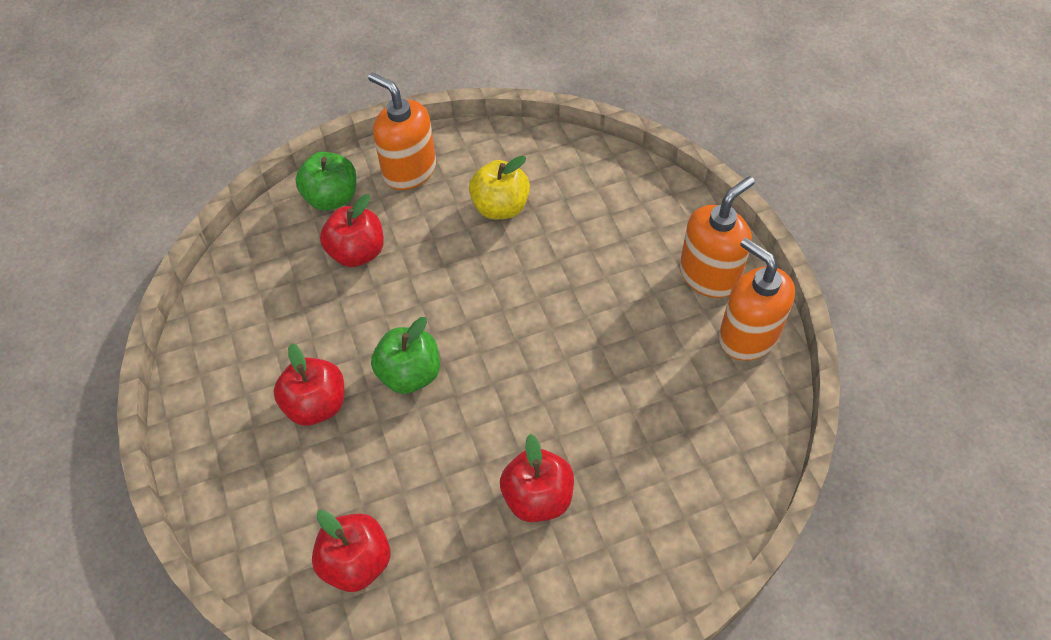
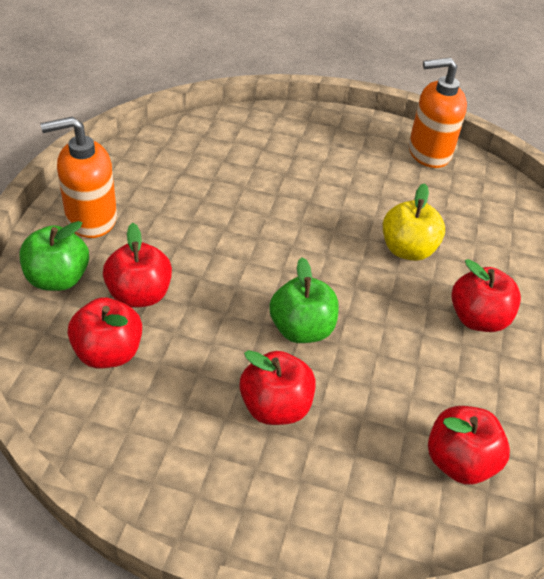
camera: 60 degrees left, 10 degrees down
yellow apple [469,156,530,219] -> yellow apple moved to [383,183,445,261]
orange soap dispenser [680,176,755,298] -> none
none -> red apple [68,297,142,368]

